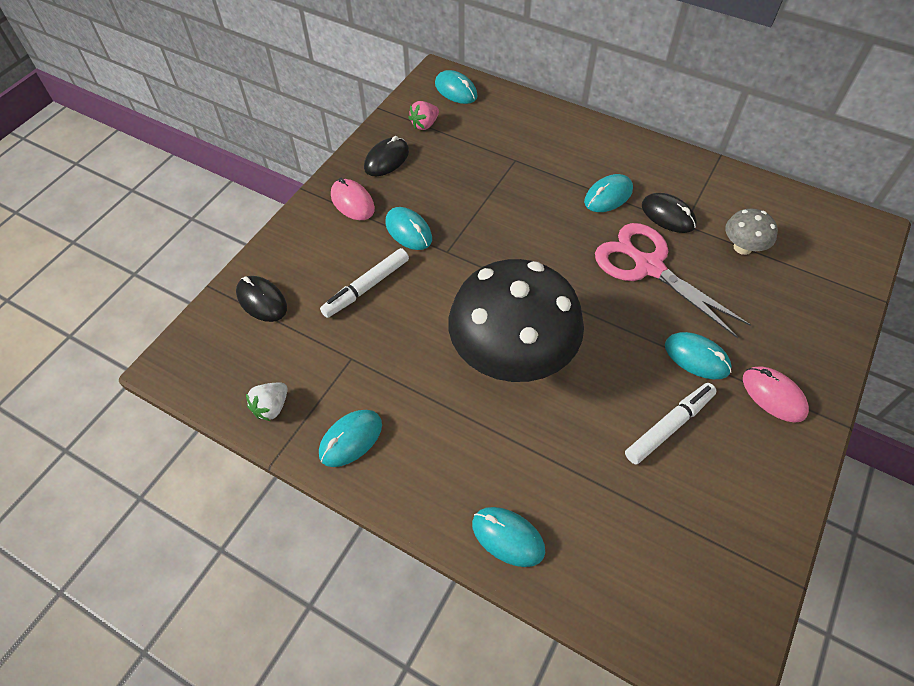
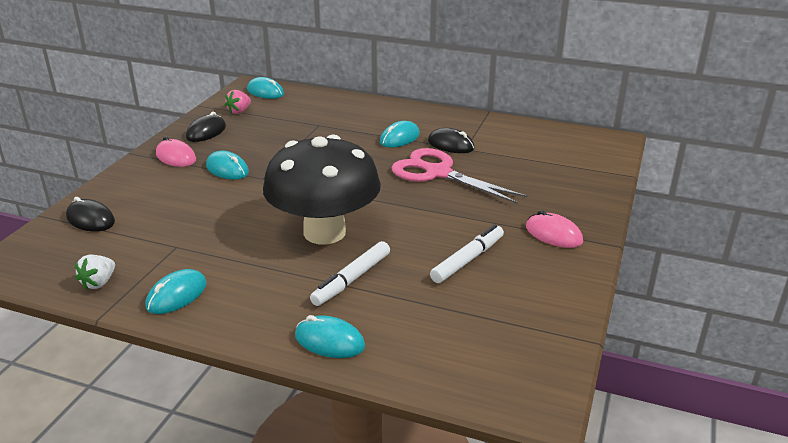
camera: 10 degrees left, 25 degrees down
white marker [320,248,409,318] -> white marker moved to [310,241,390,306]
turquoise mouse [665,332,732,379] -> none
grey mushroom [725,209,778,255] -> none

